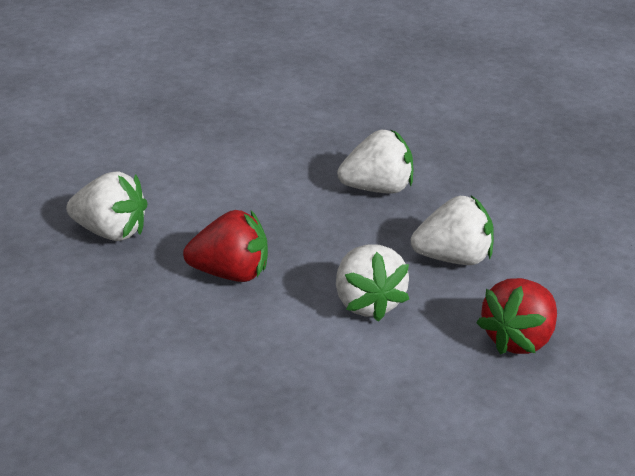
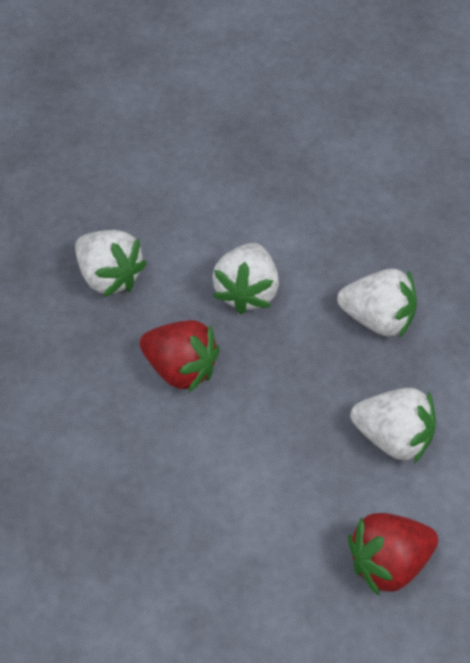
camera: 30 degrees right, 20 degrees up
white strawberry [336,245,409,322] -> white strawberry moved to [212,243,279,314]

